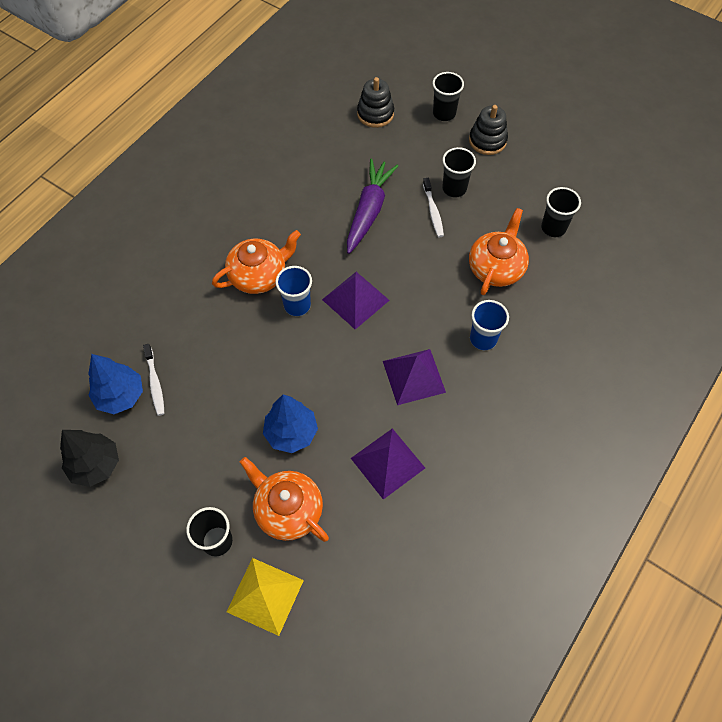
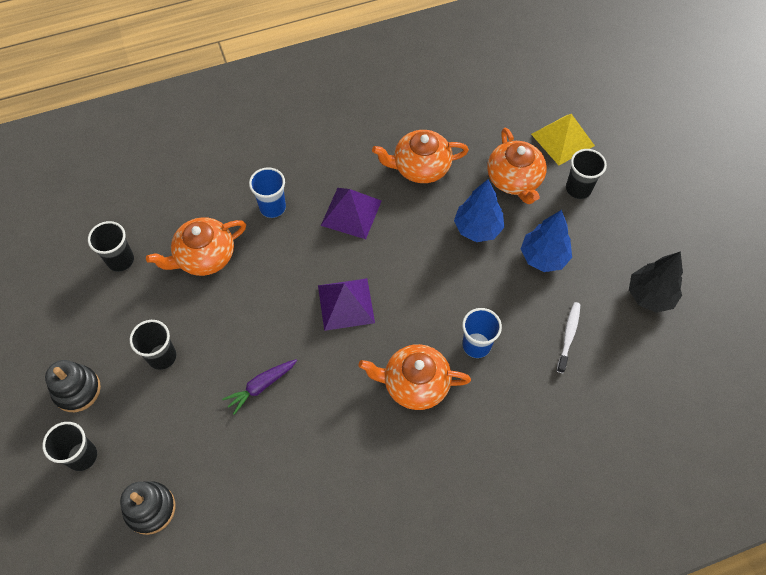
camera: 145 degrees left, 0 degrees up
blue tree [88,354,143,414] -> blue tree moved to [521,210,572,272]
blue cup [276,266,312,316] -> blue cup moved to [462,308,502,358]
purple carrot [347,159,398,254] -> purple carrot [222,359,297,415], size x0.59
purple pyramid [351,428,425,500] -> orange teapot [372,130,469,183]
white toothbrush [423,178,444,237] -> none

